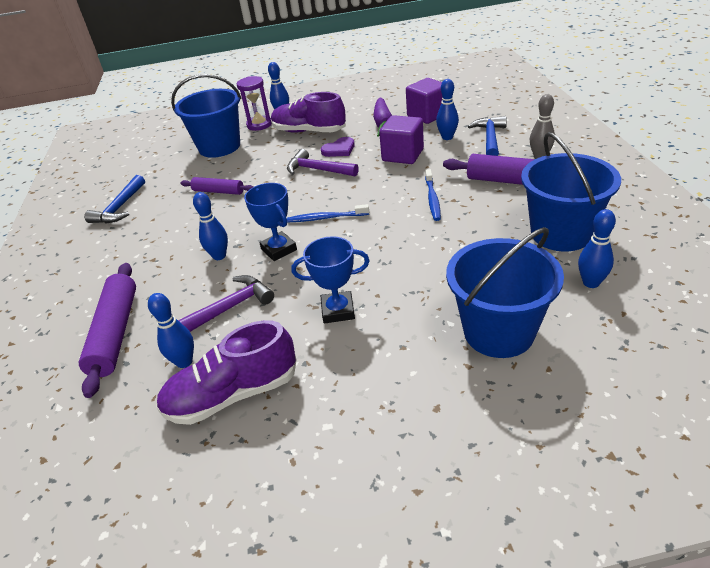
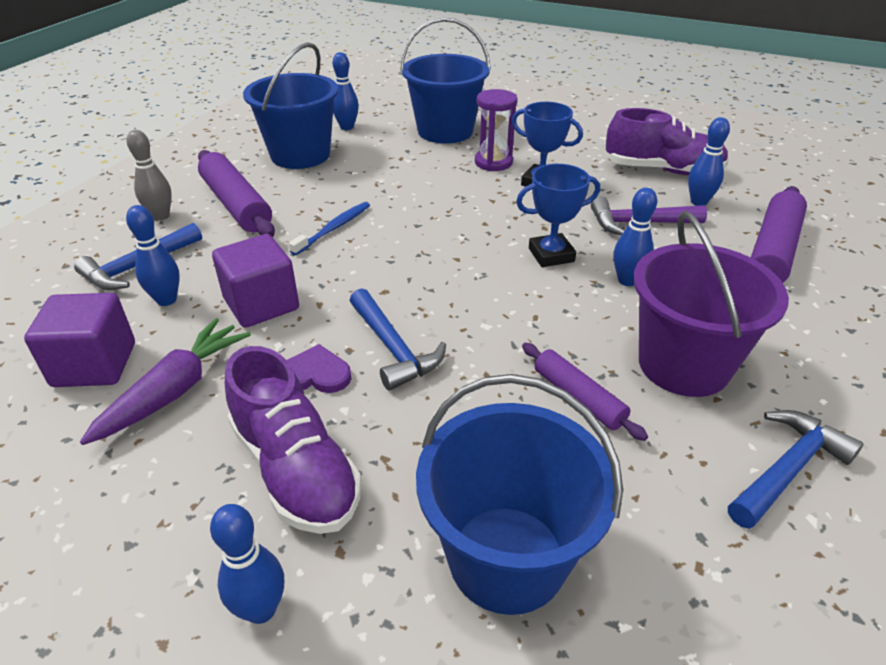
camera: 150 degrees left, 0 degrees up
purple hourglass [237,76,272,131] -> purple hourglass moved to [475,89,518,171]
blue trophy [244,183,297,261] -> blue trophy turned 75 degrees clockwise [516,164,600,267]
purple hammer [287,149,359,177] -> blue hammer [350,288,446,391]
blue toothbrush [287,204,369,222] -> none
none -> purple bucket [633,211,789,397]

